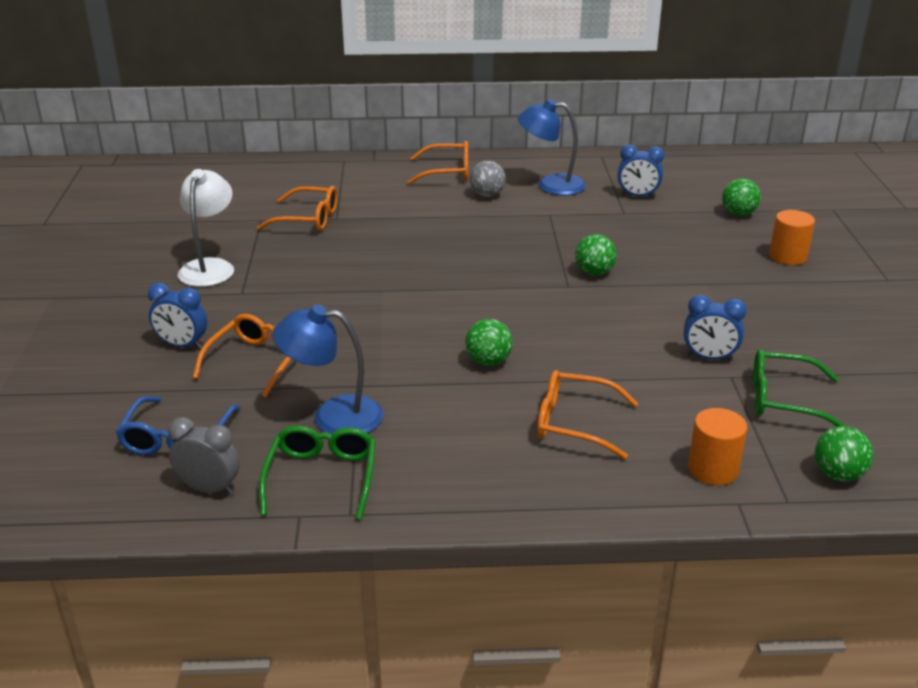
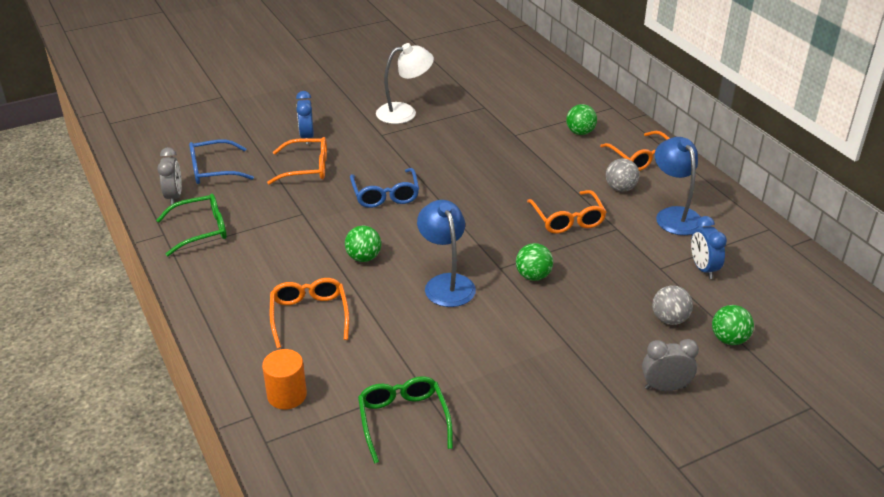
camera: 65 degrees right, 5 degrees up
orange glasses [257,186,338,231] -> orange glasses moved to [527,190,607,234]
blue lamp [273,305,383,434] -> blue lamp moved to [417,200,476,307]
blue clock [684,295,747,361] -> none
orange cylinder [769,210,815,265] -> grey clock [642,339,699,391]
green ball [815,426,874,482] -> green ball moved to [566,104,597,135]
none -> blue glasses [350,168,419,208]
none -> grey ball [652,286,693,325]

